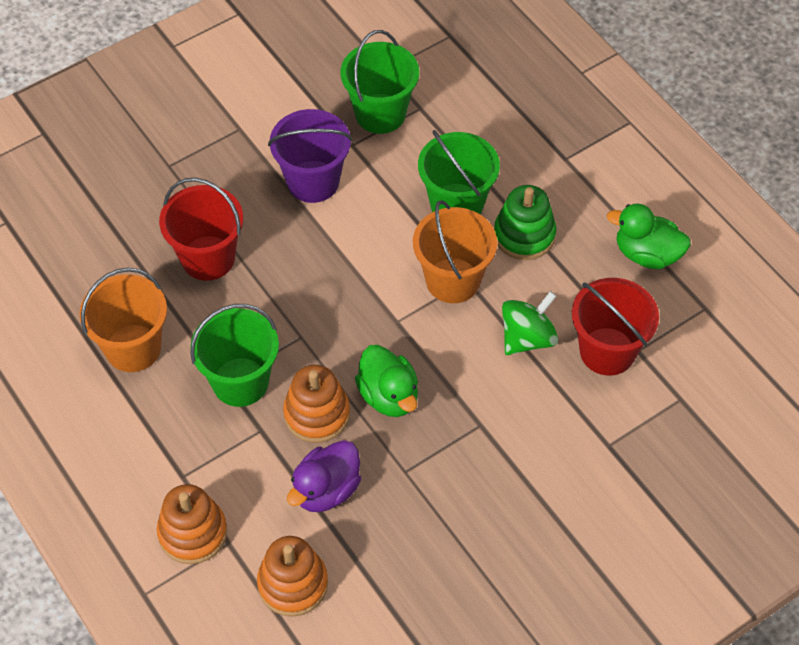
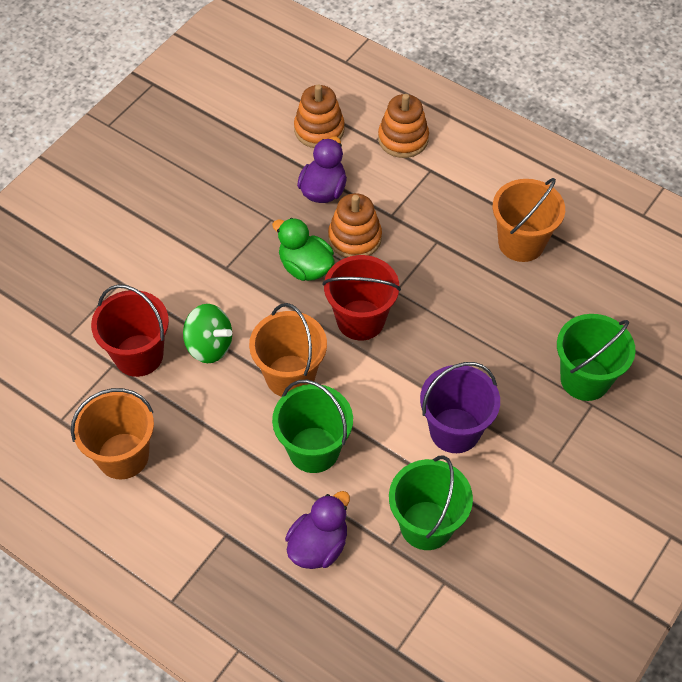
camera: 160 degrees right, 0 degrees up
red bucket [159,178,243,281] -> red bucket moved to [323,255,401,341]
green bucket [190,304,279,407] -> green bucket moved to [557,314,635,401]
green stacking toy [494,185,556,260] -> none
green spinning top [502,291,558,355] -> green spinning top turned 90 degrees counterclockwise [183,304,232,363]
green duck [607,203,691,269] -> orange bucket [71,388,154,479]
none -> purple duck [285,491,350,569]

